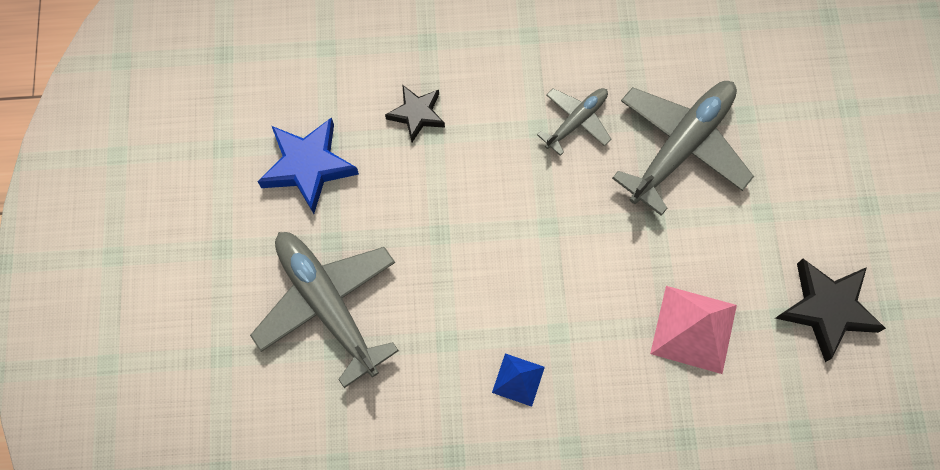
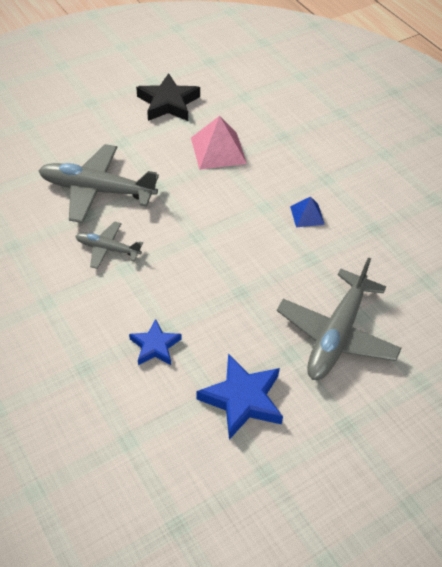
camera: 120 degrees left, 20 degrees down
black star [385,84,445,142] -> blue star [129,319,182,365]

